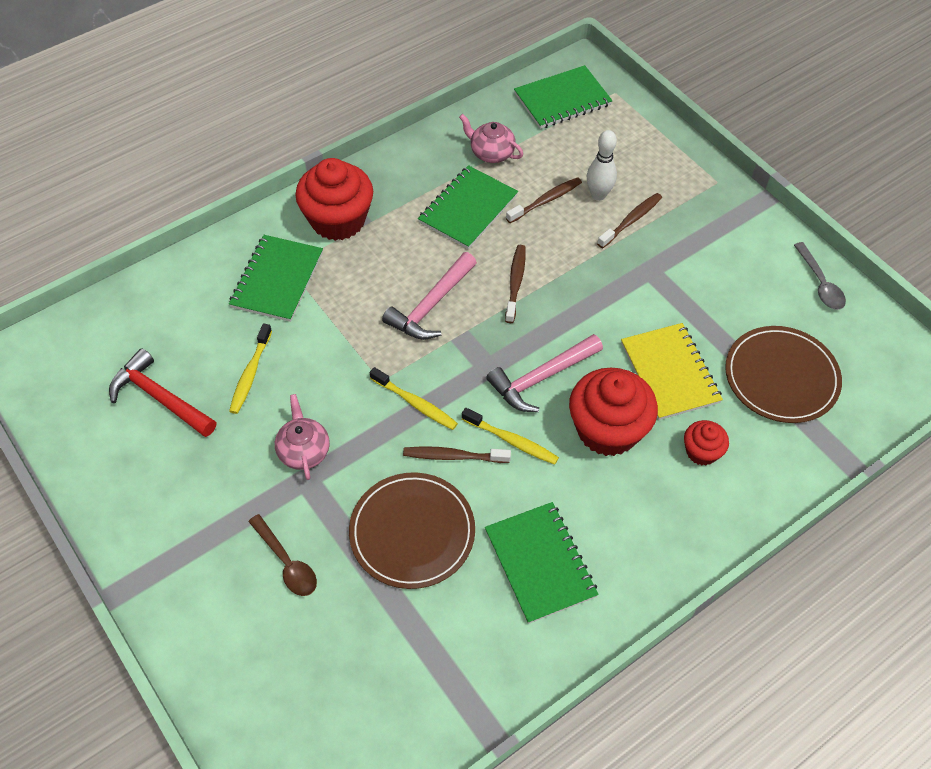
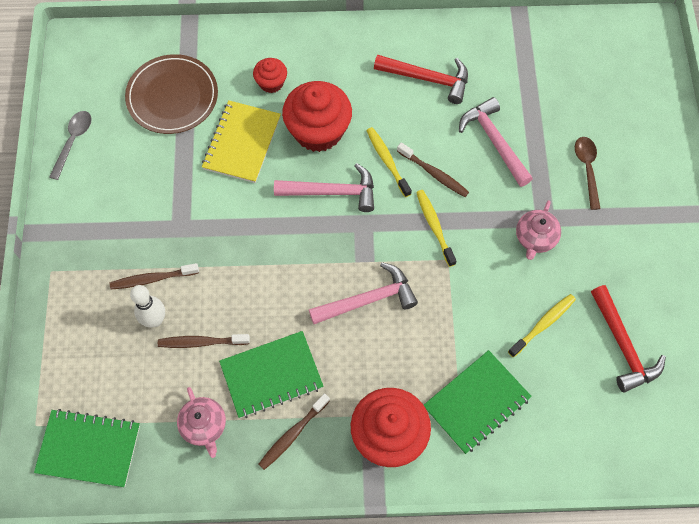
camera: 145 degrees left, 10 degrees up
brown plate [349,472,475,589] -> pink hammer [459,97,533,187]
green notebook [485,502,599,624] -> red hammer [374,55,468,104]
brown toothbrush [505,245,526,323] -> brown toothbrush moved to [259,393,330,470]

